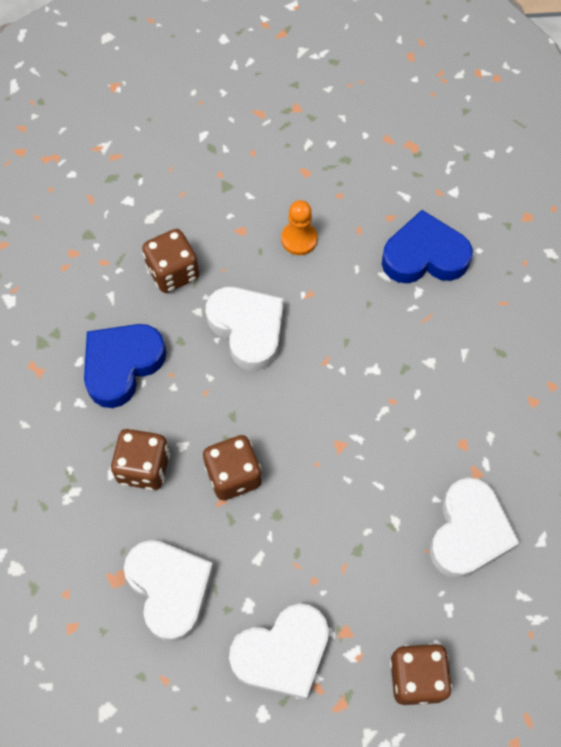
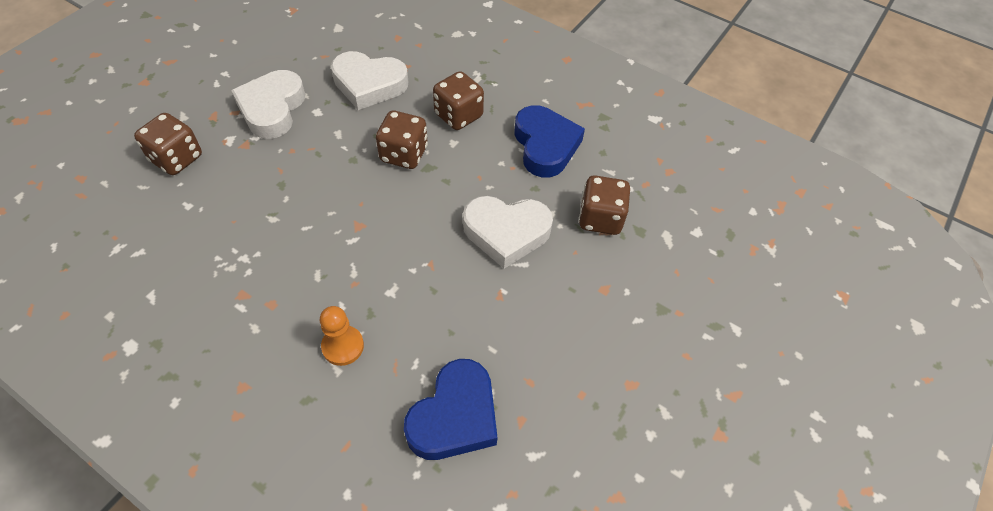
camera: 125 degrees right, 10 degrees down
orange pawn [281,200,318,255] -> orange pawn moved to [320,306,364,366]
white heart [430,478,520,578] -> none

